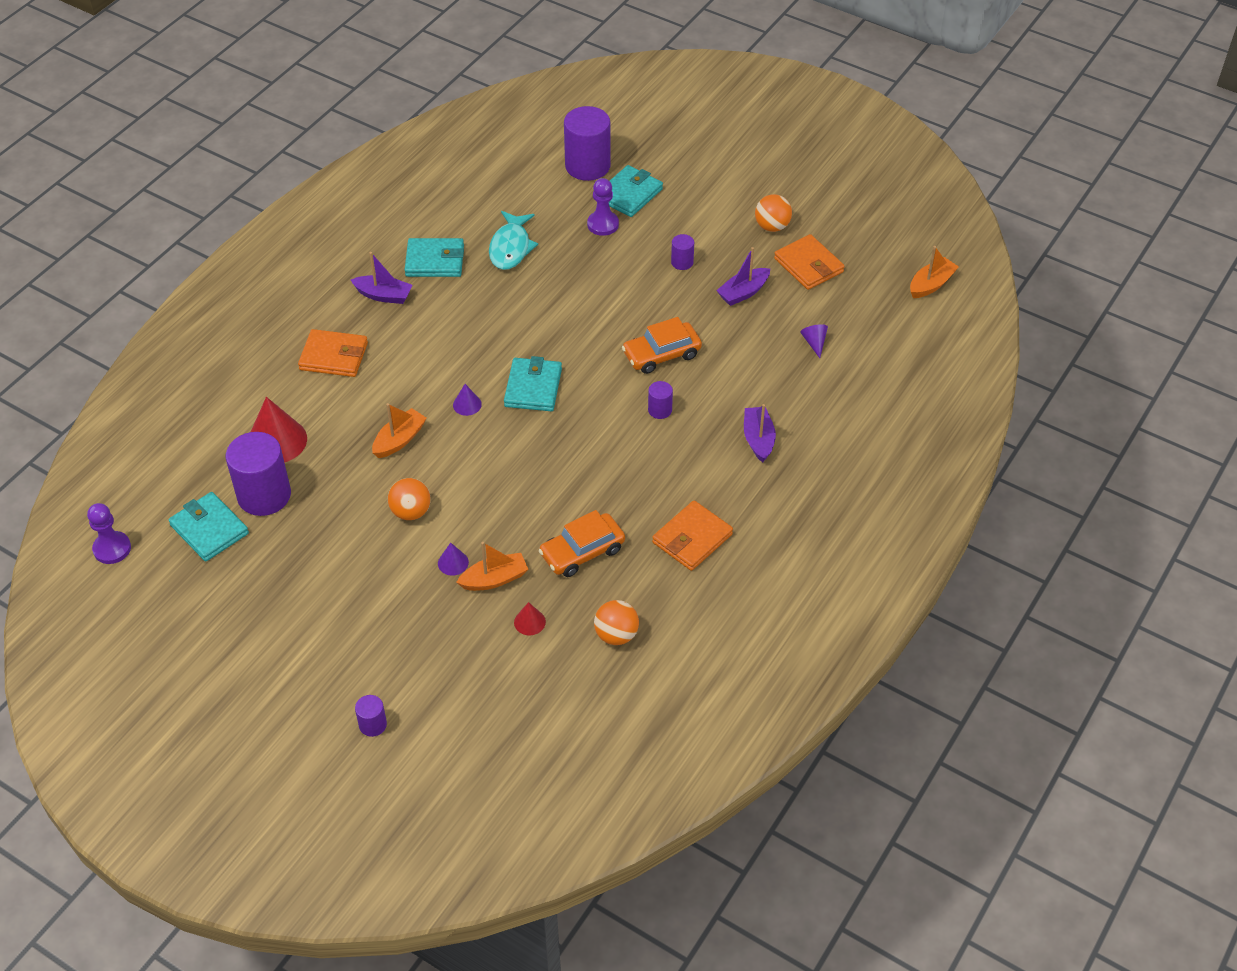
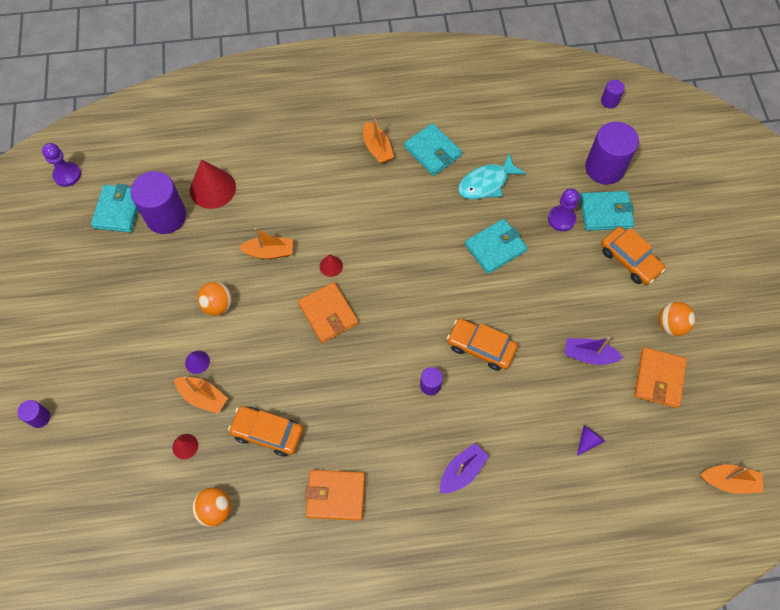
camera: 50 degrees right, 15 degrees up
orange wallet [298,329,368,377] -> orange wallet moved to [298,282,358,343]
purple boat [351,252,413,304] -> orange boat [363,115,394,164]
purple cone [453,384,482,416] -> red cone [320,254,343,277]
turquoise wallet [504,356,562,411] -> turquoise wallet moved to [465,219,527,274]
purple cylinder [671,234,694,270] -> purple cylinder moved to [601,80,625,108]
none -> orange car [601,227,665,285]

